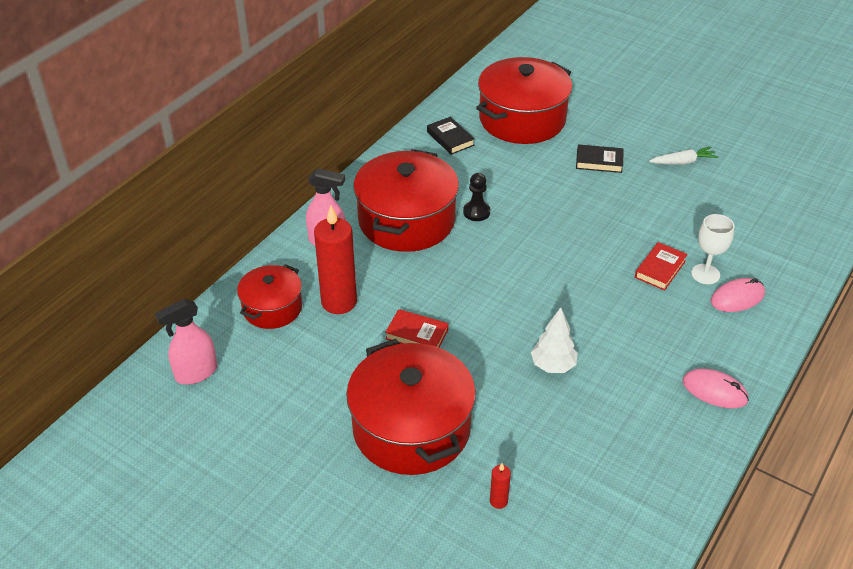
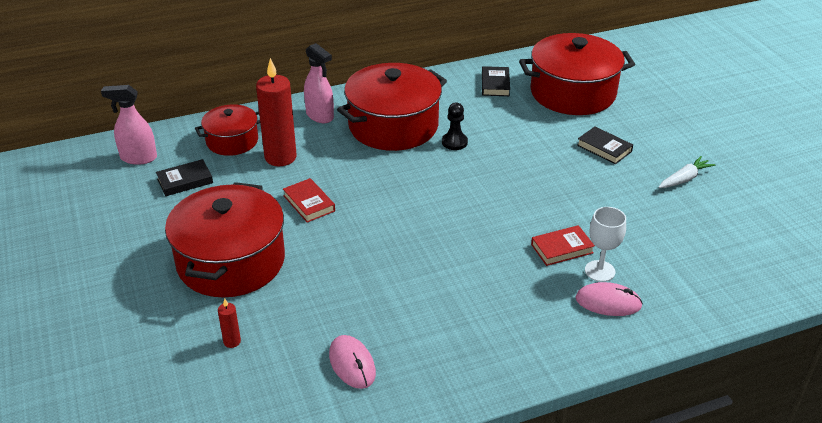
camera: 35 degrees right, 5 degrees down
white tree [531,307,578,373] -> none
white carrot [649,147,718,164] -> white carrot turned 60 degrees counterclockwise [659,156,715,188]
pink mouse [682,369,749,408] -> pink mouse moved to [329,335,376,389]
none -> black book [156,159,213,196]

